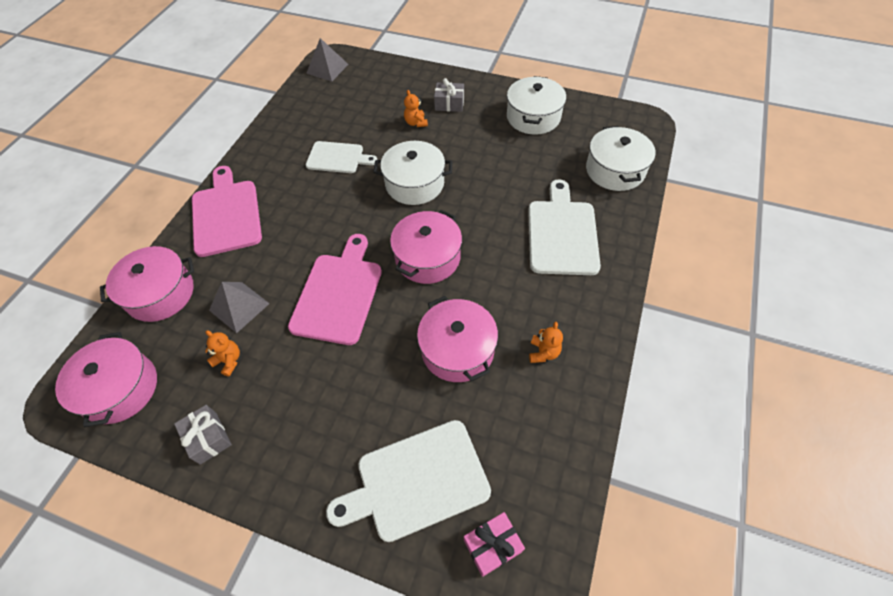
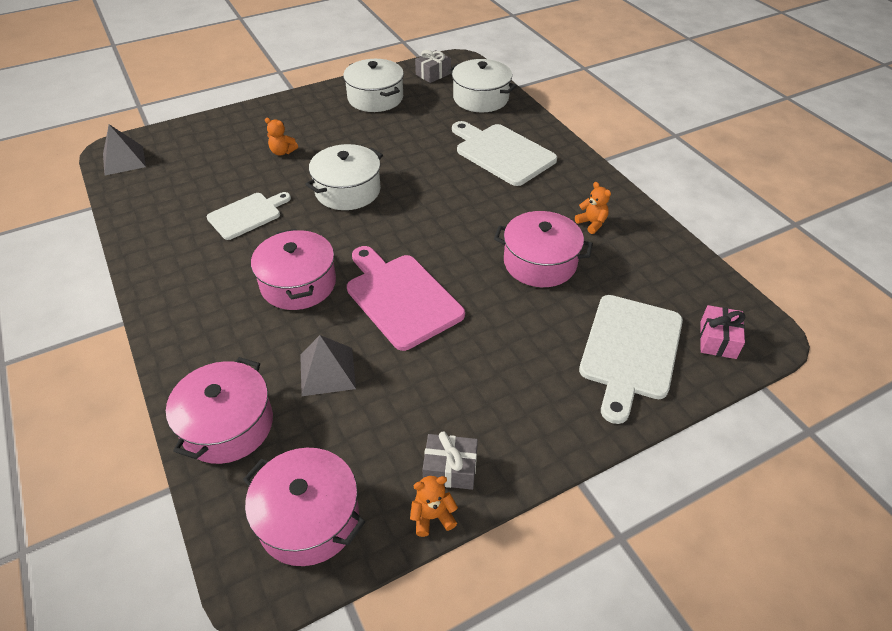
camera: 50 degrees left, 10 degrees down
pink cutting board [192,166,262,257] -> none
orange teddy bear [205,330,240,377] -> orange teddy bear moved to [410,476,458,537]
pink pot [390,210,462,284] -> pink pot moved to [251,229,336,310]
grey gift [434,78,464,112] -> grey gift moved to [415,50,451,83]

